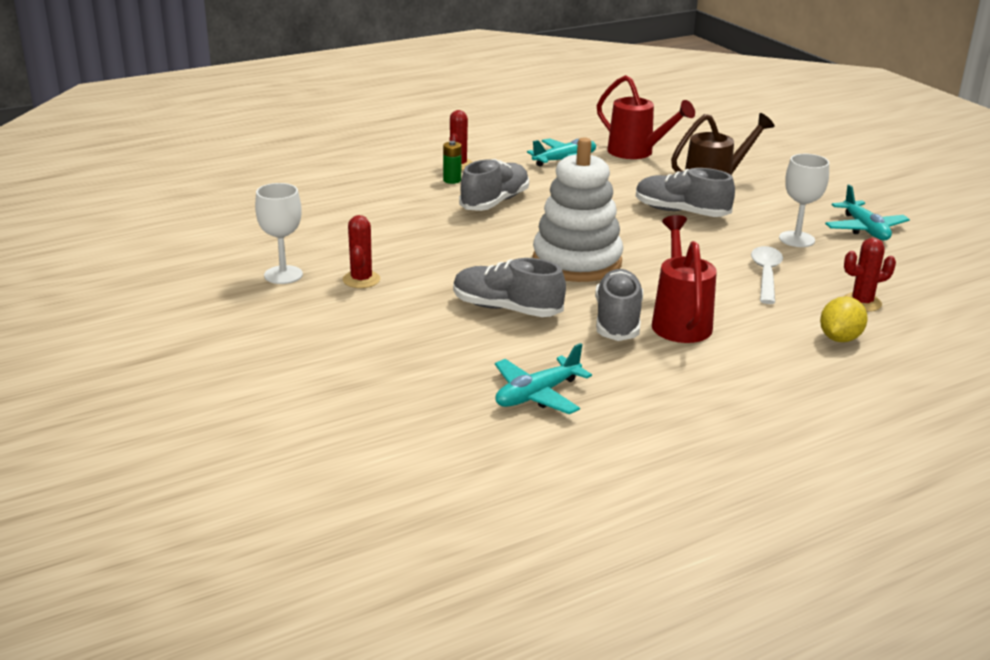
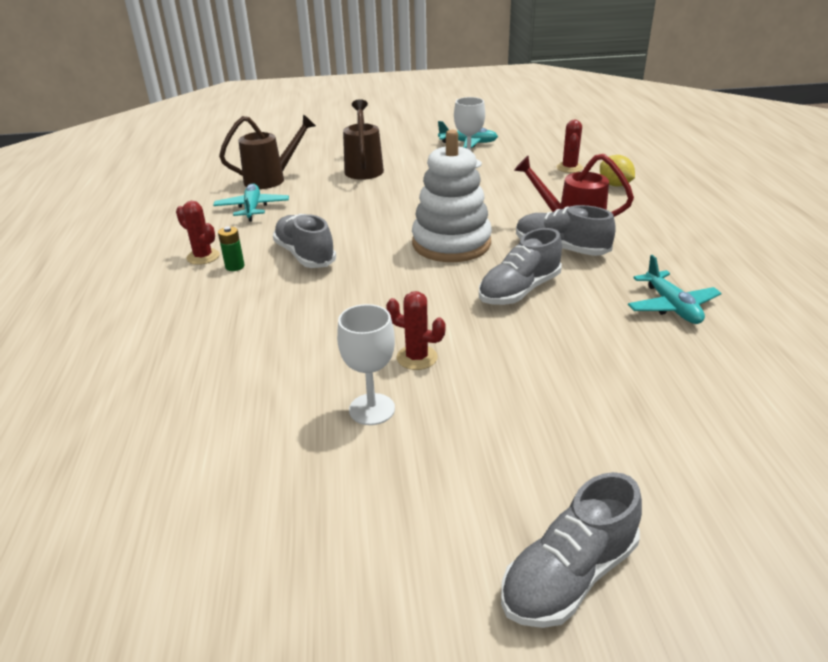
camera: 65 degrees left, 5 degrees up
red watering can [597,75,695,159] -> brown watering can [219,114,316,189]
grey shoe [636,168,735,217] -> grey shoe moved to [501,472,642,628]
white spoon [751,246,783,304] -> none

